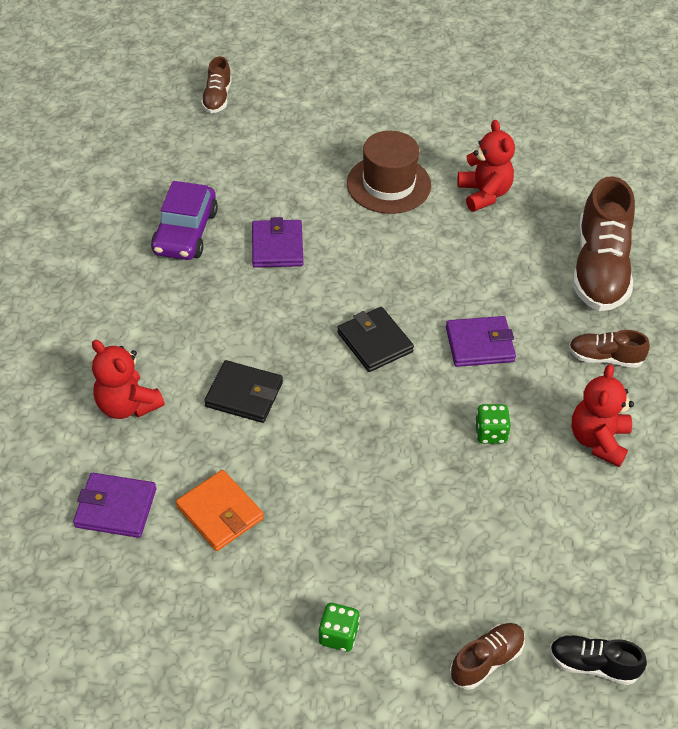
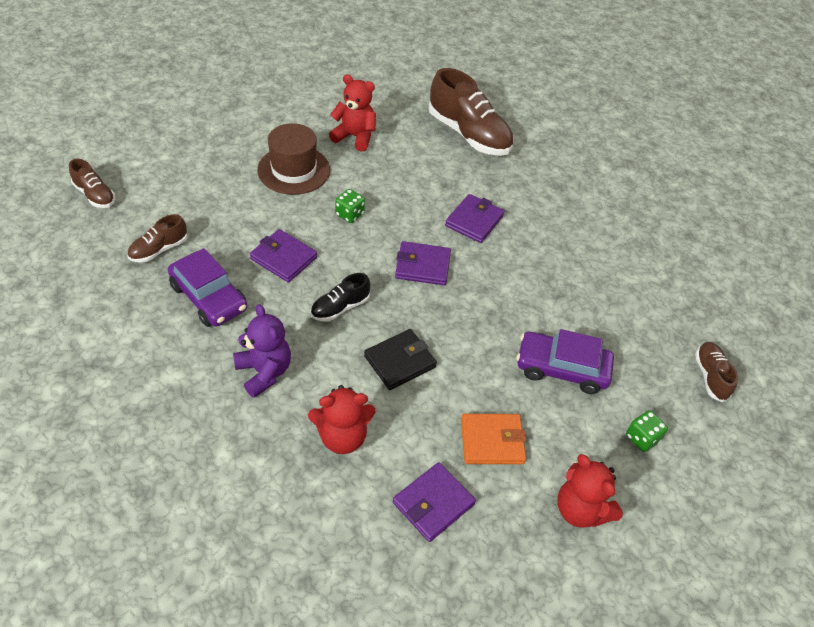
camera: 55 degrees left, 0 degrees up
black wallet [337,307,414,372] -> purple wallet [395,241,451,285]
green dice [475,404,511,444] -> green dice moved to [335,189,365,223]
black shoe [550,635,647,685] -> black shoe moved to [311,273,370,321]
brown shoe [569,330,650,368] -> brown shoe moved to [127,214,187,263]
red teddy bear [571,364,634,467] -> red teddy bear moved to [557,454,623,528]
none -> purple teddy bear [233,304,291,398]
none -> purple car [517,329,614,394]

